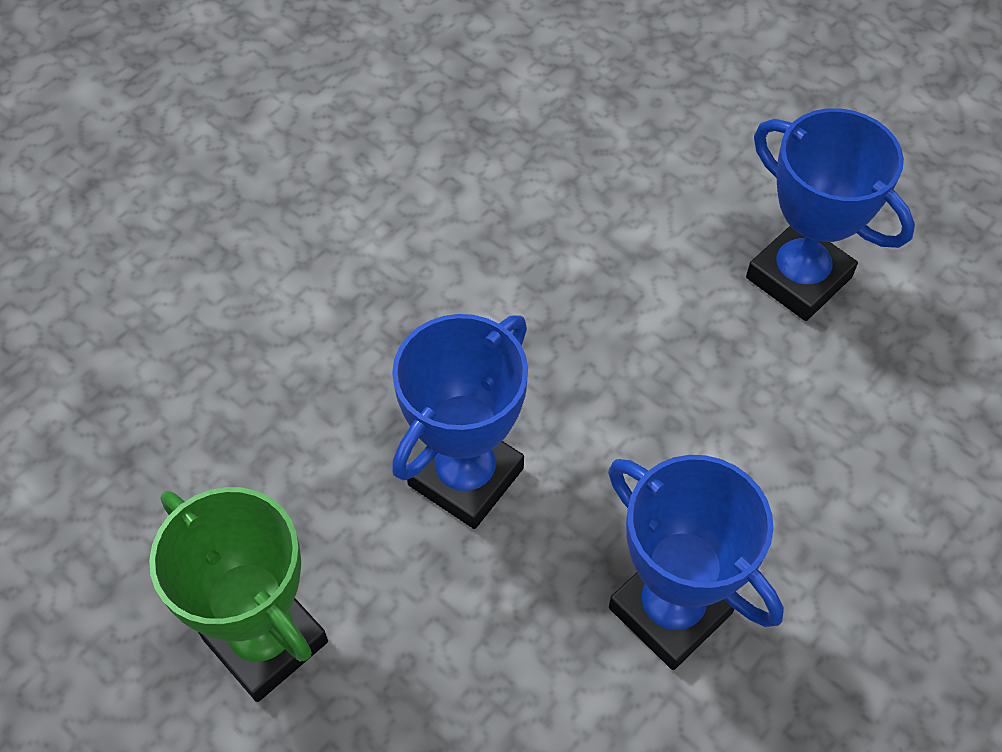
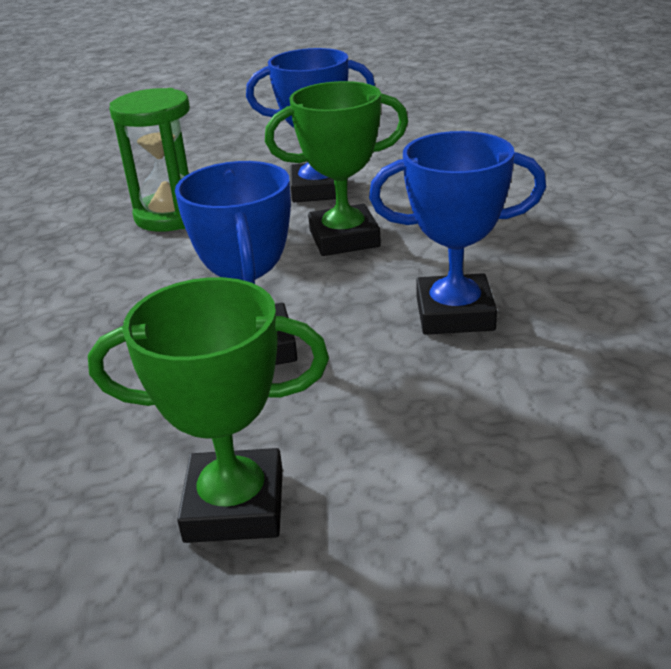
camera: 45 degrees left, 25 degrees down
none -> green hourglass [109,88,190,232]
none -> green trophy [265,81,408,256]

